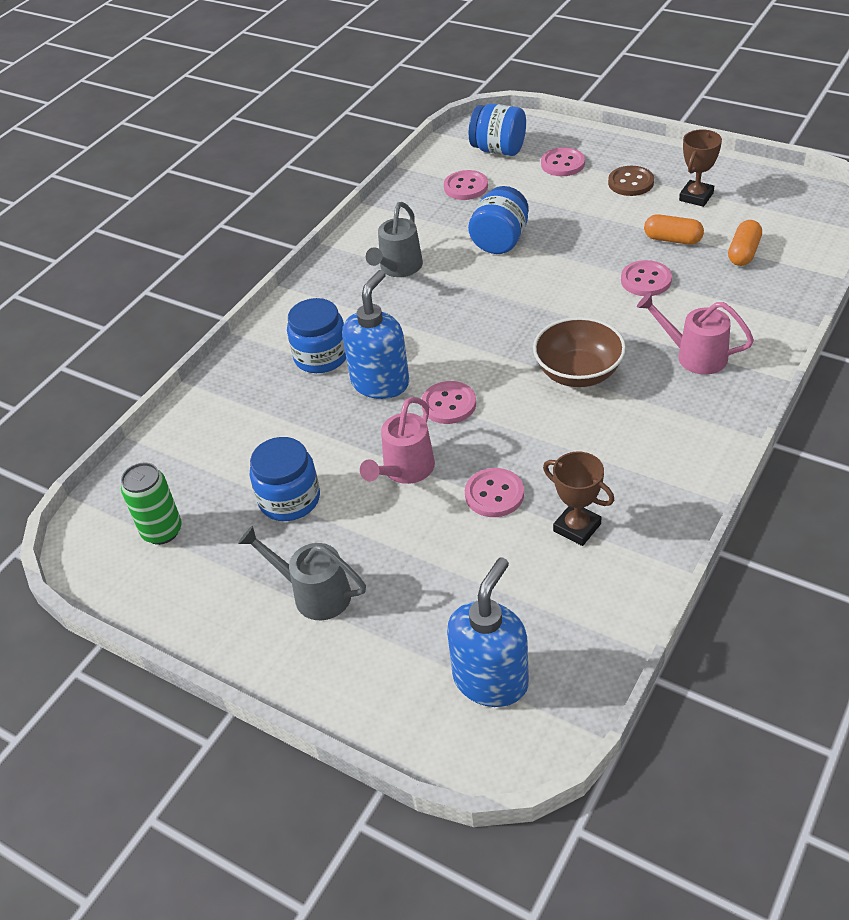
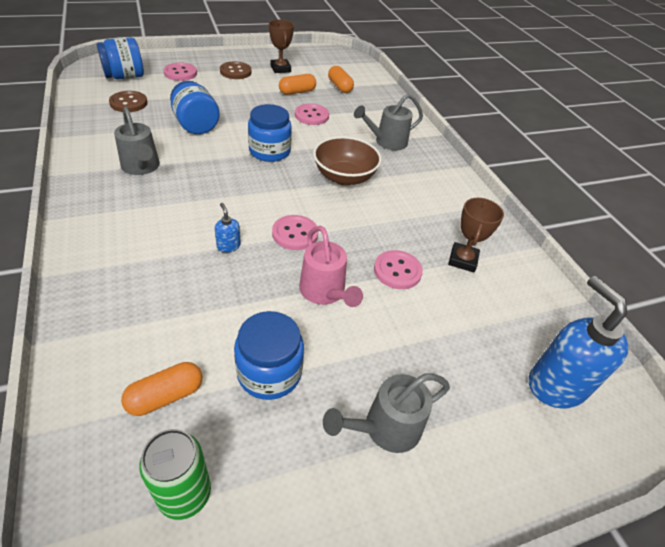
camera: 60 degrees left, 0 degrees up
blue jar [287,298,346,373] -> blue jar moved to [248,104,292,162]
blue soap dispenser [342,270,409,399] -> blue soap dispenser [215,203,241,252], size x0.43
pink button [444,170,488,200] -> brown button [109,91,148,112]
brown trophy [543,452,615,546] -> brown trophy turned 60 degrees counterclockwise [448,198,504,272]
pink watering can [637,293,754,375] -> grey watering can [354,94,423,151]
none -> orange capsule [121,362,203,416]

